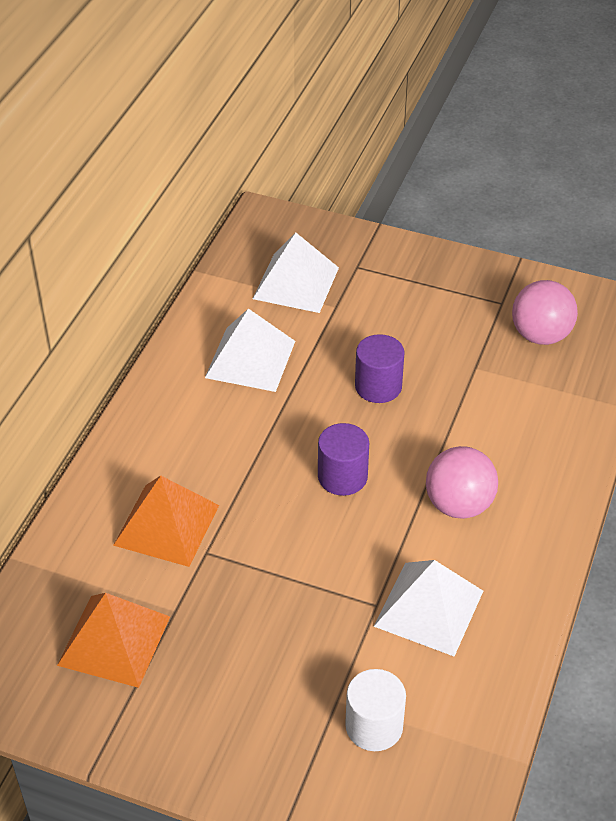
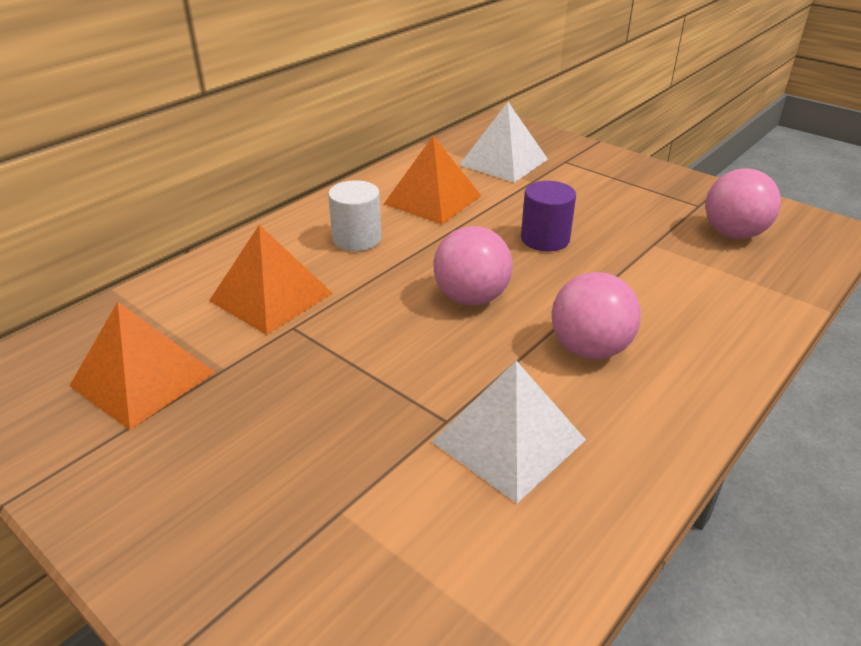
camera: 20 degrees right, 10 degrees down
white pyramid [205,308,295,392] -> orange pyramid [384,136,481,224]
purple cylinder [318,423,369,496] -> pink ball [434,226,513,305]
white cylinder [345,669,406,751] -> white cylinder moved to [328,180,382,251]

